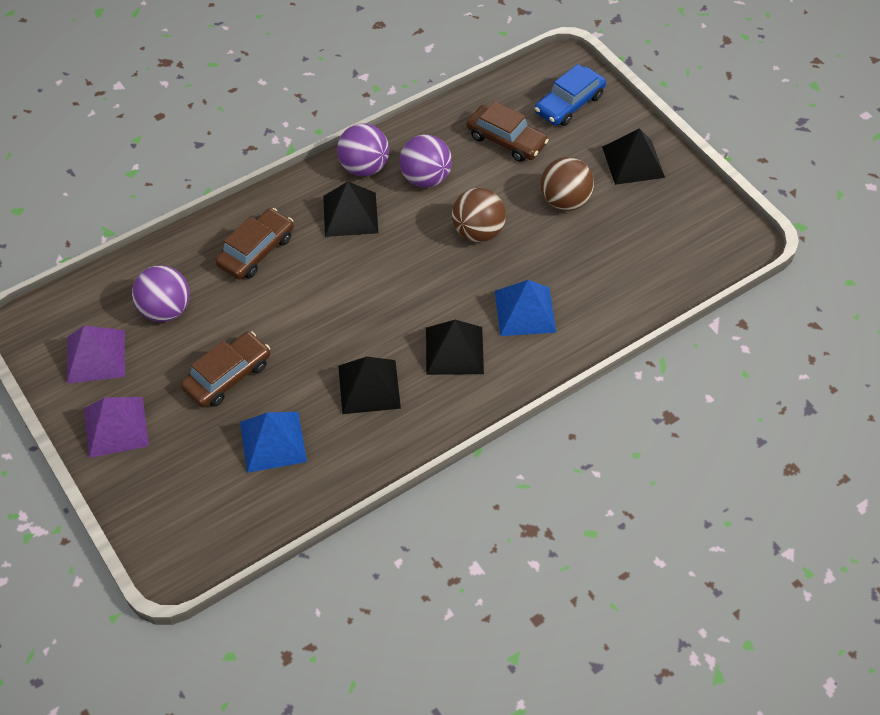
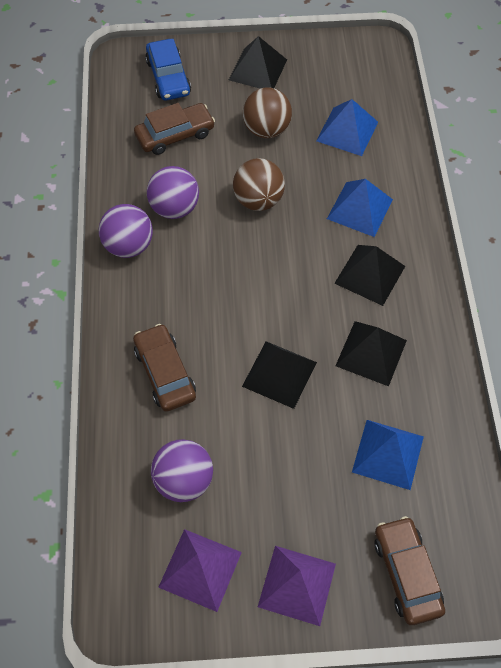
camera: 60 degrees left, 5 degrees up
brown car [180,332,270,408] -> brown car moved to [374,516,445,625]
black pyramid [323,181,379,237] -> black pyramid moved to [242,341,317,409]
none -> blue pyramid [316,99,378,156]

